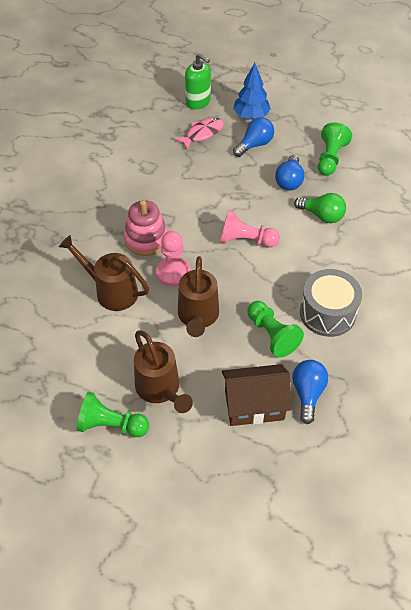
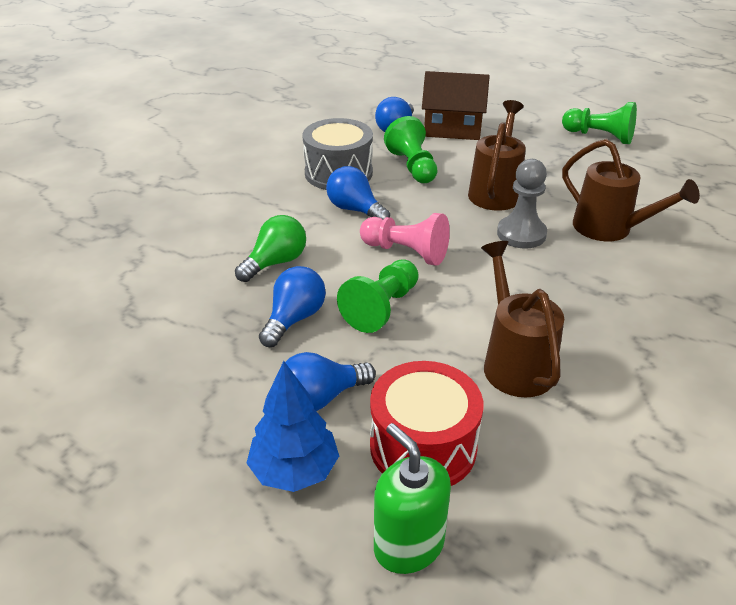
camera: 165 degrees left, 15 degrees down
pink stacking toy [124,200,168,256] -> none
brown watering can [134,330,193,413] -> brown watering can moved to [481,241,564,398]
pink pawn [156,231,191,287] -> grey pawn [497,159,547,249]
pink fish [173,118,224,150] -> red drum [370,361,483,486]
green light bulb [294,193,346,223] -> green light bulb turned 90 degrees clockwise [235,215,306,282]
green pawn [318,123,352,176] -> green pawn moved to [337,259,419,333]
none -> blue light bulb [326,166,390,220]

